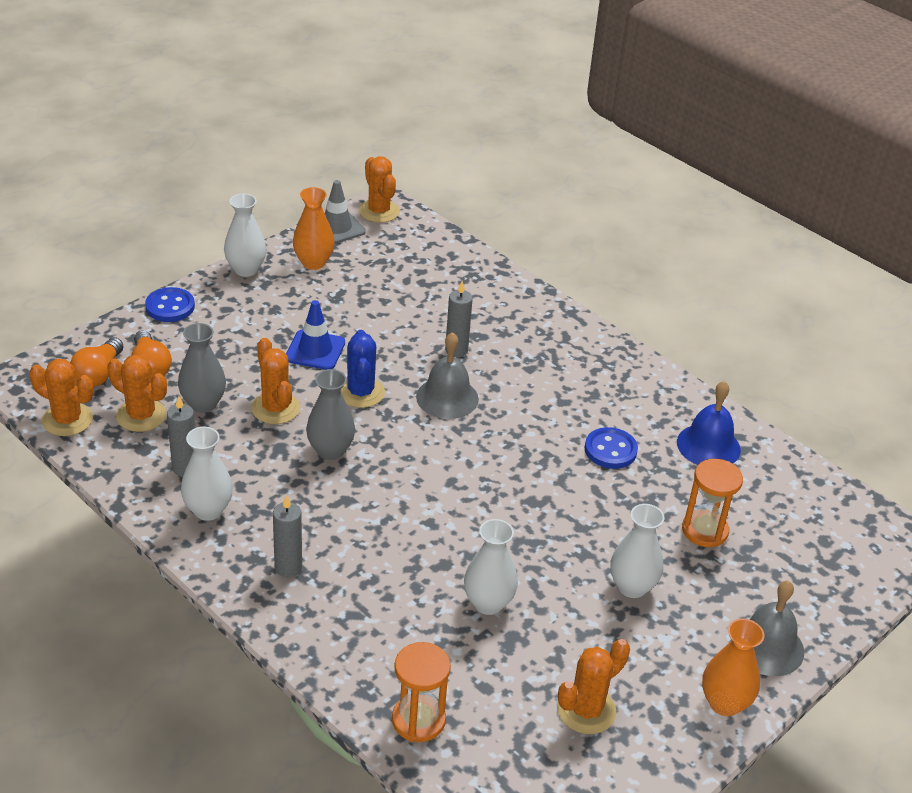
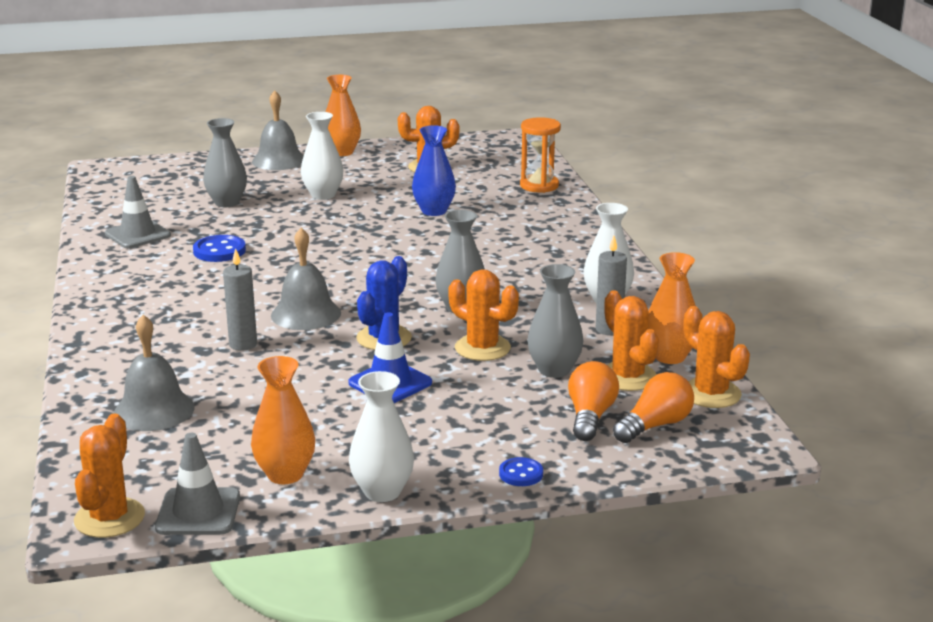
camera: 145 degrees left, 15 degrees down
blue button [145,287,195,322] -> blue button [499,457,543,486], size x0.63
orange cactus [251,338,300,424] -> orange cactus turned 60 degrees counterclockwise [448,269,519,361]
grey candle [273,495,302,577] -> none
white vase [464,519,518,615] -> blue vase [412,125,456,216]
blue bell [677,381,741,465] -> grey traffic cone [105,176,171,248]
orange hourglass [682,459,743,547] -> grey vase [203,118,247,207]
none -> grey bell [114,315,195,431]
none -> orange vase [648,252,696,364]

